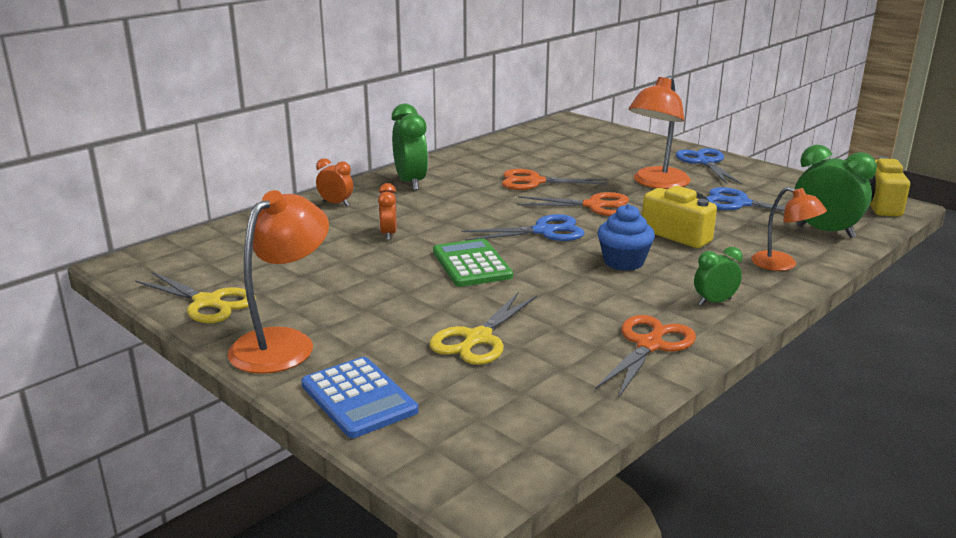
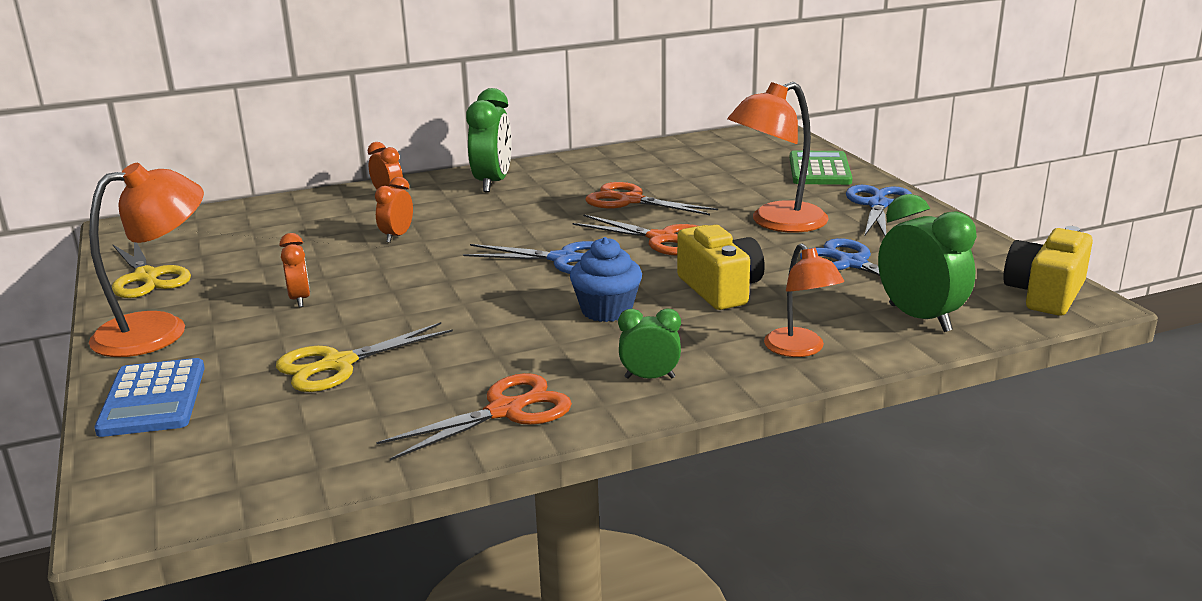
camera: 25 degrees right, 0 degrees up
green calculator [433,239,513,287] -> green calculator moved to [790,150,852,185]
none -> orange clock [280,233,310,307]

